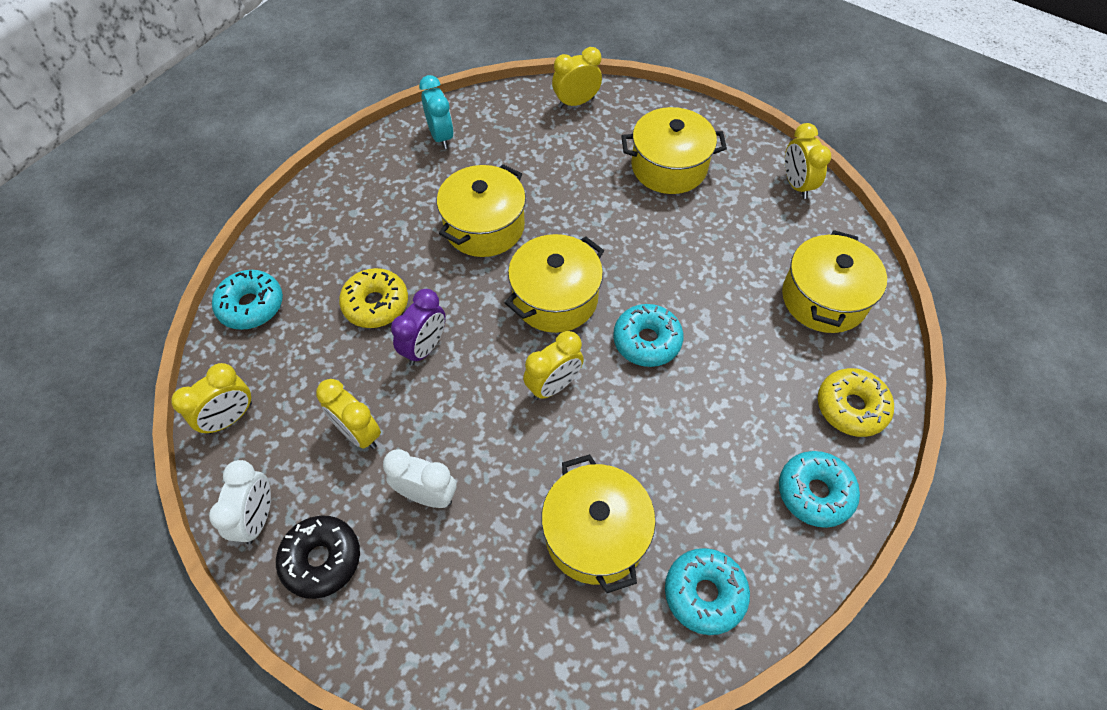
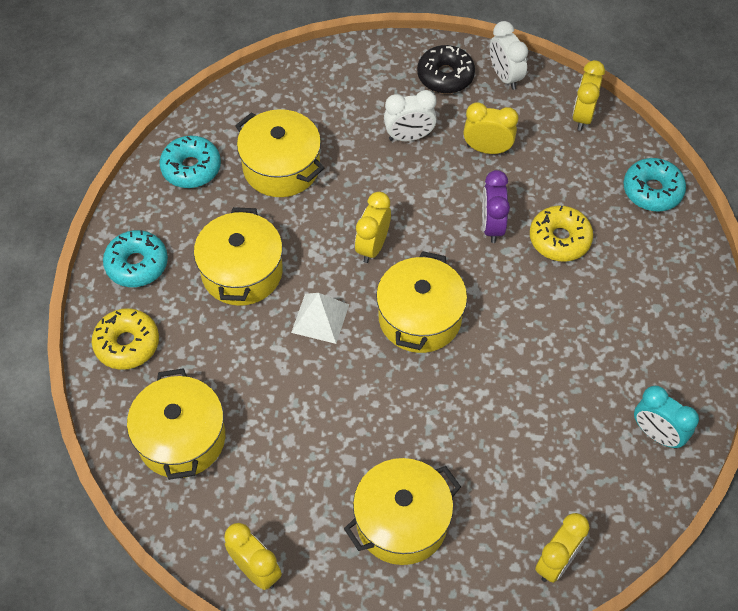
camera: 150 degrees right, 0 degrees up
yellow pot [437,164,526,257] -> yellow pot moved to [194,207,283,306]
turquoise donut [613,304,683,367] -> white pyramid [291,293,349,344]

